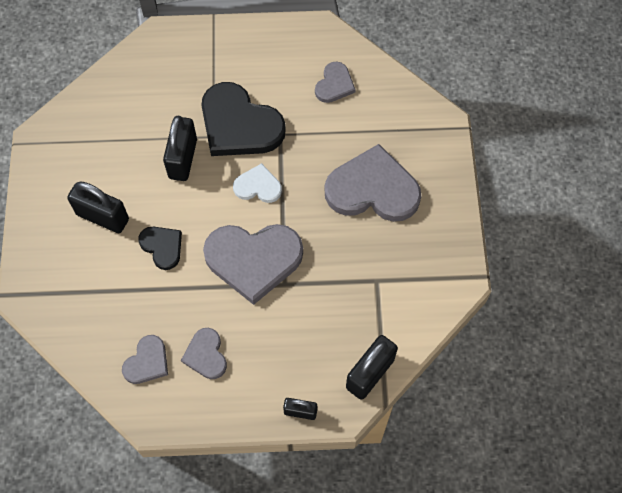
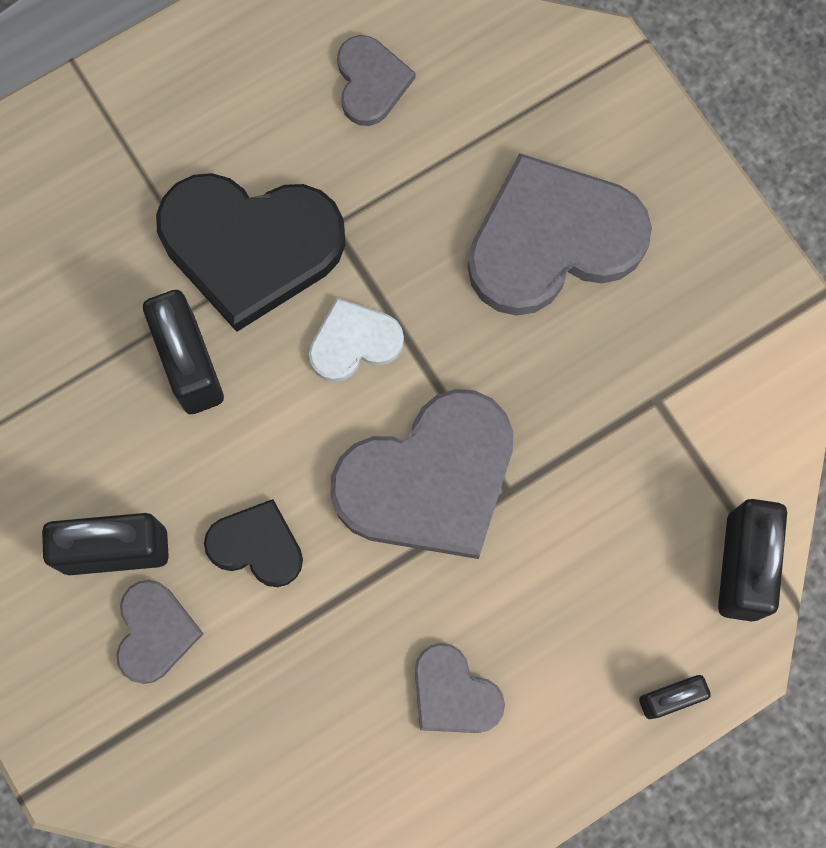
camera: 30 degrees left, 10 degrees up
grey heart [122,335,168,384] -> grey heart moved to [116,580,204,684]

